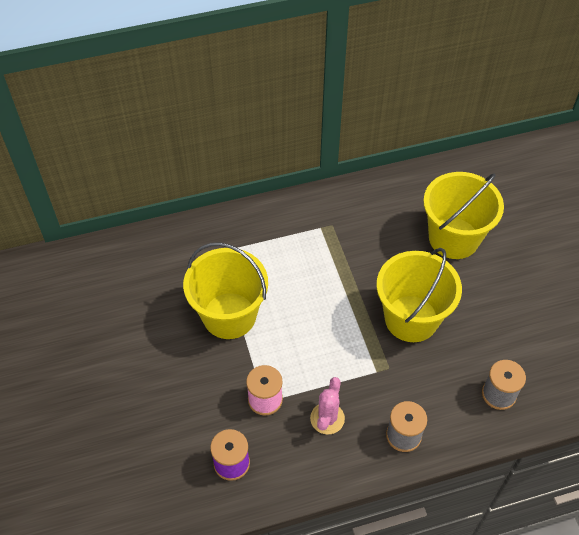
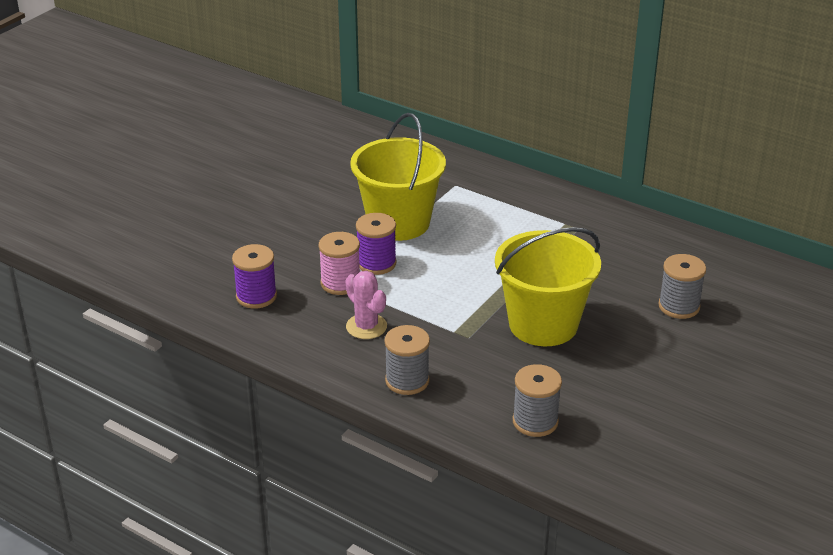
camera: 50 degrees right, 20 degrees down
pink cactus [310,377,345,434] -> pink cactus turned 75 degrees clockwise [345,271,387,339]
yellow bucket [423,172,504,259] -> grey spool [658,254,706,319]
none -> purple spool [356,213,397,275]

